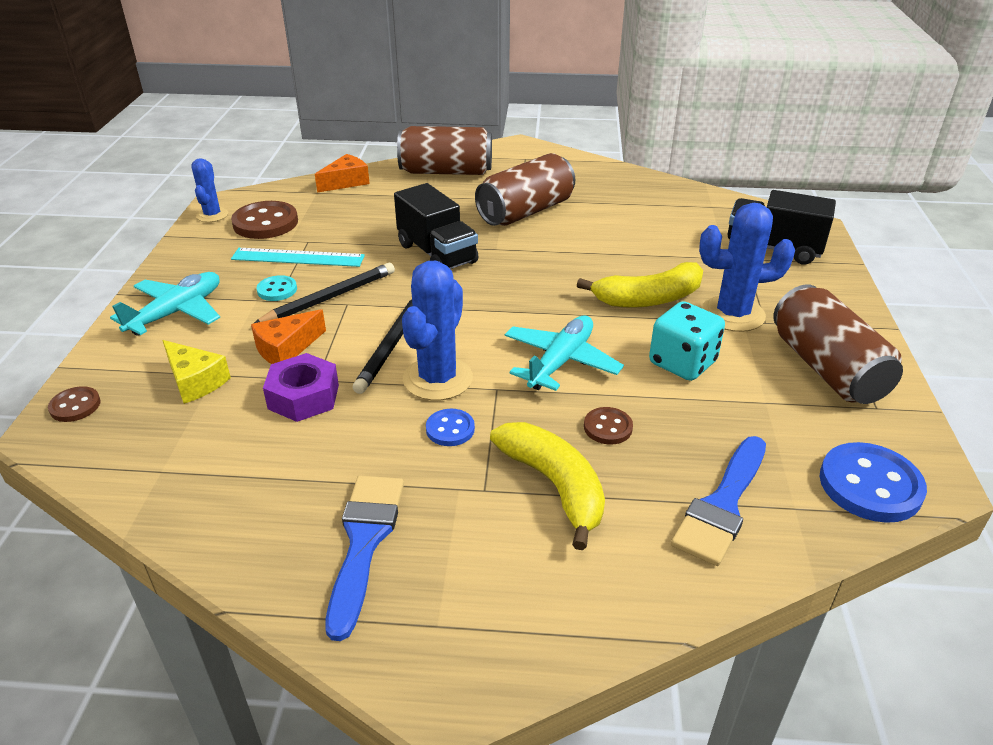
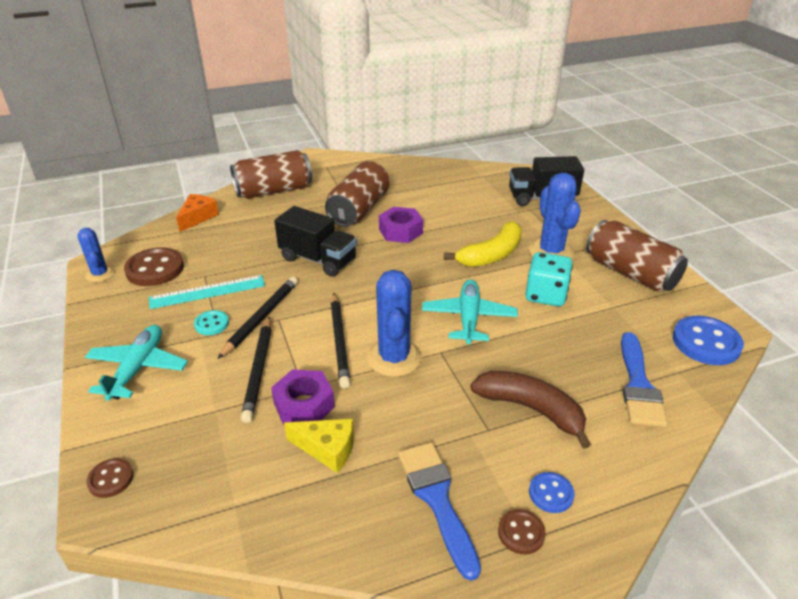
camera: 25 degrees left, 0 degrees up
yellow cheese [162,340,231,404] -> yellow cheese moved to [284,419,354,473]
orange cheese [251,309,326,364] -> black pencil [241,317,271,423]
blue button [426,409,475,446] -> blue button moved to [529,472,575,513]
yellow banana [490,422,605,550] -> brown banana [471,371,591,449]
brown button [584,407,633,445] -> brown button moved to [498,509,546,554]
blue cactus [699,203,795,332] -> blue cactus turned 75 degrees counterclockwise [529,172,581,259]
none -> purple nut [379,207,423,243]

